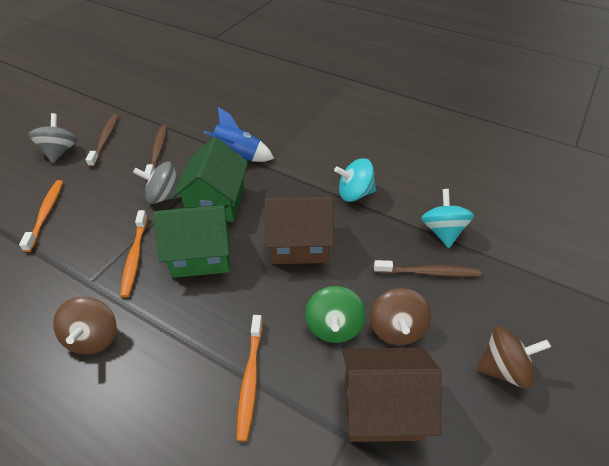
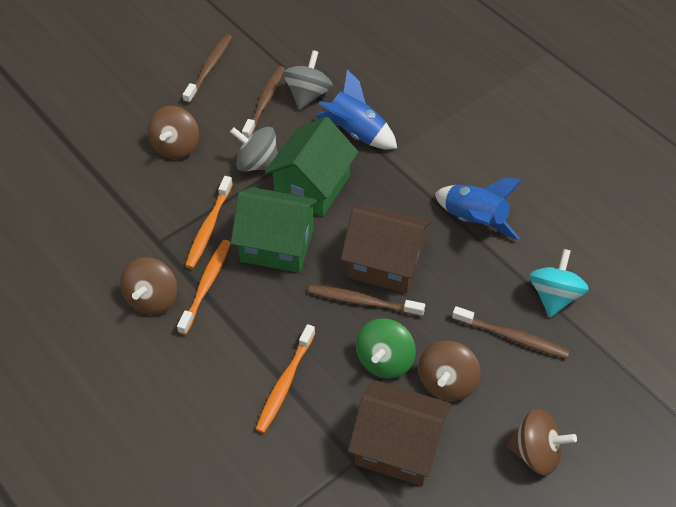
camera: 20 degrees right, 5 degrees up
orange toothbrush [19,180,63,252] -> orange toothbrush moved to [177,240,231,335]
grey spinning top [29,113,77,163] -> grey spinning top moved to [283,50,333,110]
turquoise spinning top [334,158,376,202] -> blue rocket [435,178,522,240]
none -> brown spinning top [148,106,199,159]
none -> brown toothbrush [308,285,425,317]

